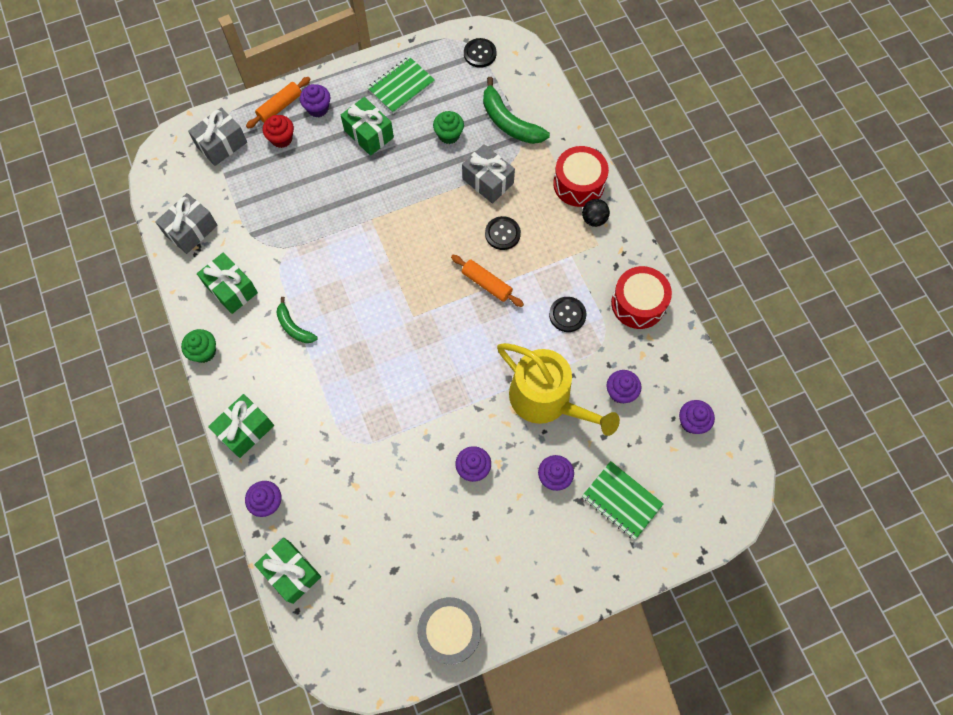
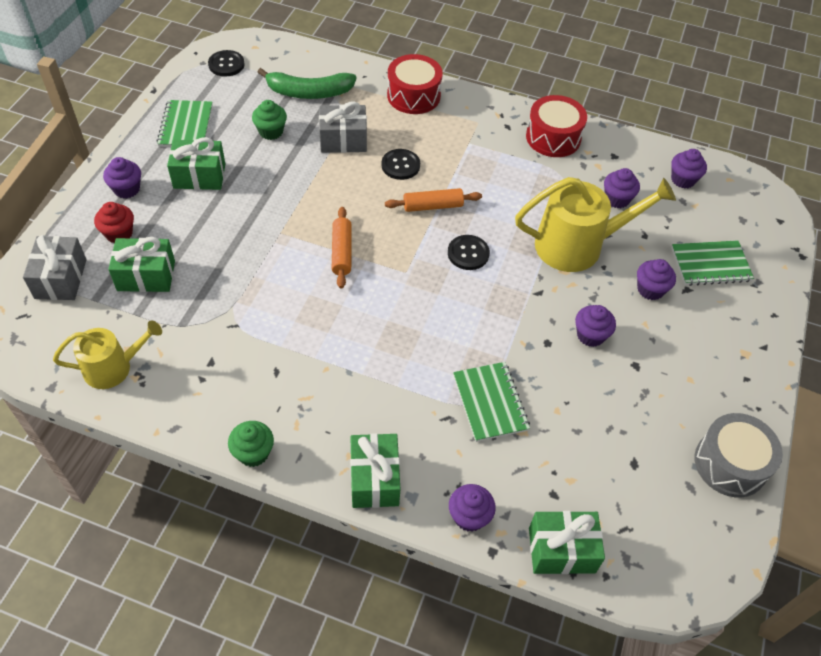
camera: 50 degrees left, 15 degrees down
grey gift [155,193,218,254] -> yellow watering can [53,320,162,389]
green gift [197,253,258,314] -> green gift moved to [108,237,175,292]
orange rolling pin [246,77,311,129] -> orange rolling pin moved to [332,207,352,288]
green banana [276,297,318,343] -> none
black button [549,297,587,332] -> black button moved to [448,235,490,270]
black ball [582,199,610,227] -> none
none -> green notebook [453,362,530,442]

